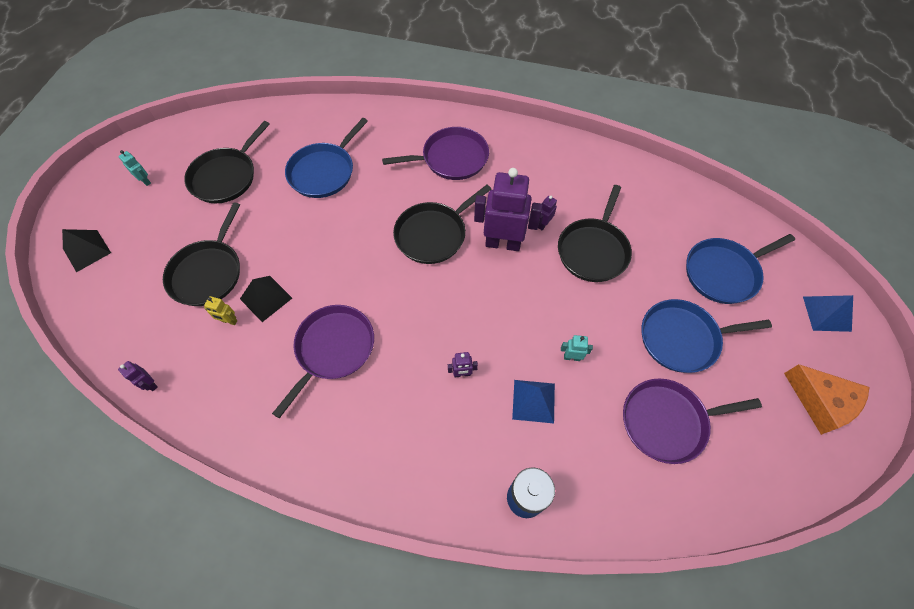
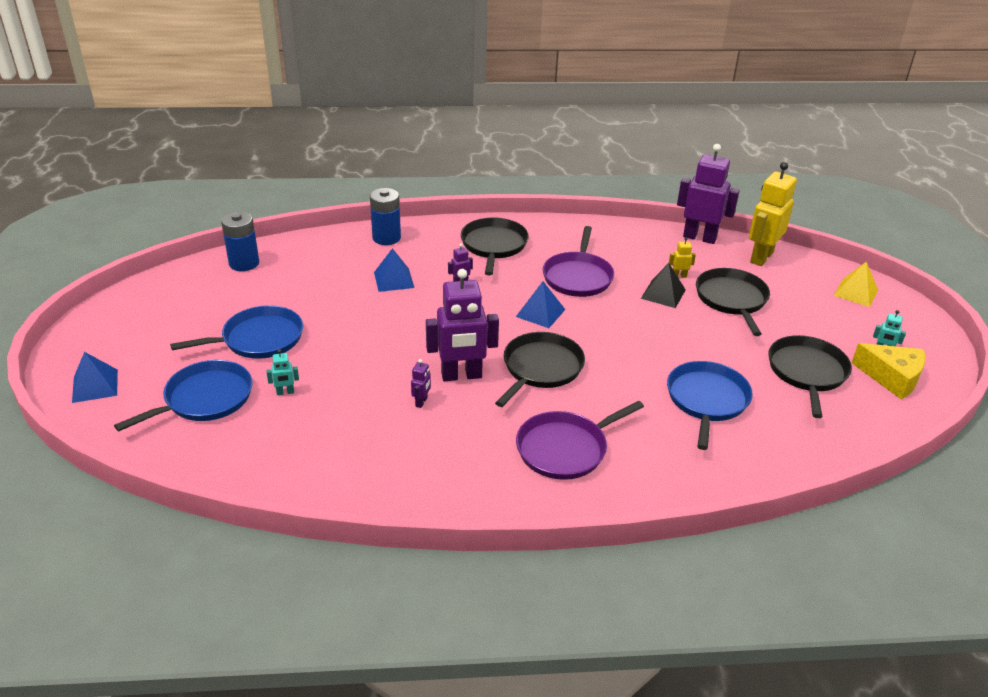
camera: 160 degrees right, 25 degrees down
black pyramid [62,229,111,272] -> yellow pyramid [834,262,878,307]
purple robot [118,361,158,391] -> purple robot [677,144,740,244], size x2.39
black pan [558,185,632,282] -> black pan moved to [461,217,529,275]
turquoise robot [561,335,593,361] -> turquoise robot moved to [266,349,299,395]
purple pan [623,378,762,464] -> none
orange cheese [784,364,869,435] -> none
none -> blue battery [221,211,259,271]
none -> blue pyramid [516,281,566,328]
none -> yellow robot [749,162,797,266]
none -> yellow cheese [852,343,926,400]

